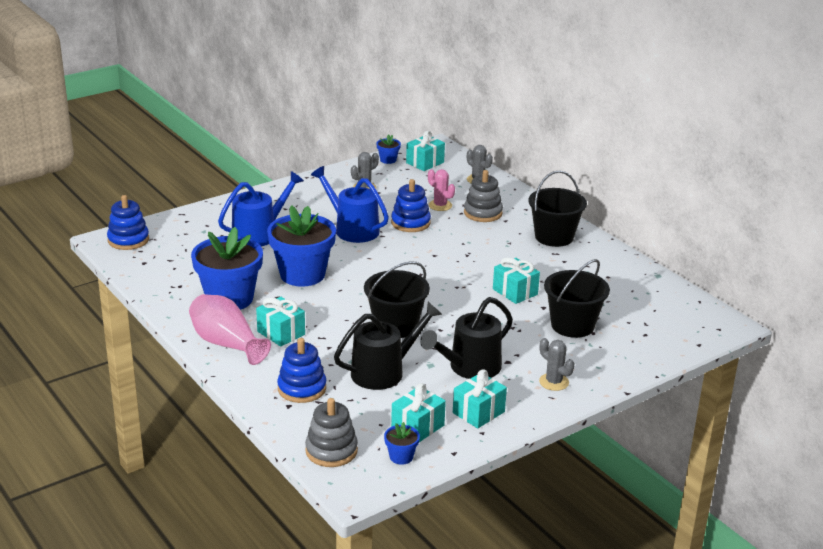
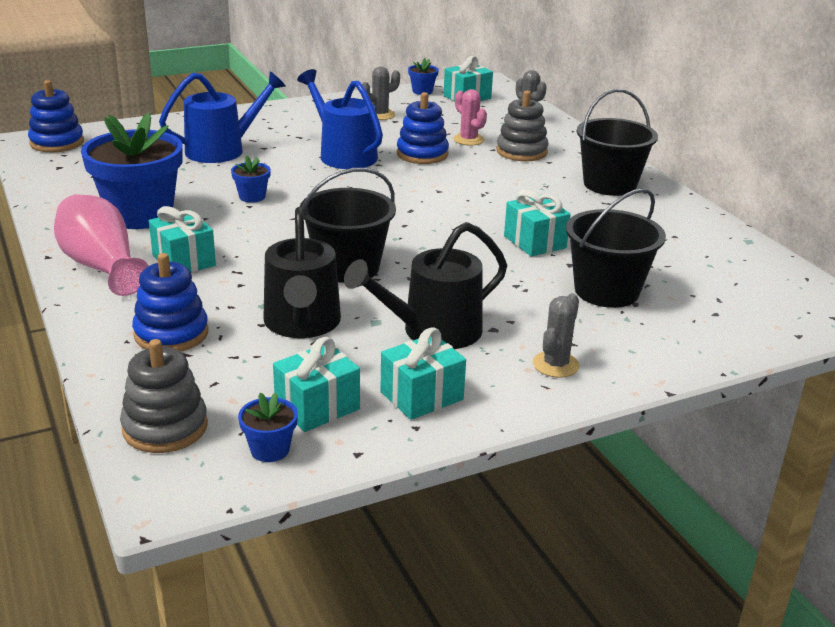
camera: 10 degrees right, 0 degrees up
blue flower pot [267,205,336,287] -> blue flower pot [231,155,271,203], size x0.42
black watering can [334,302,442,390] -> black watering can turned 105 degrees clockwise [263,207,341,338]
grey cactus [539,338,575,391] -> grey cactus turned 60 degrees clockwise [533,293,580,378]

